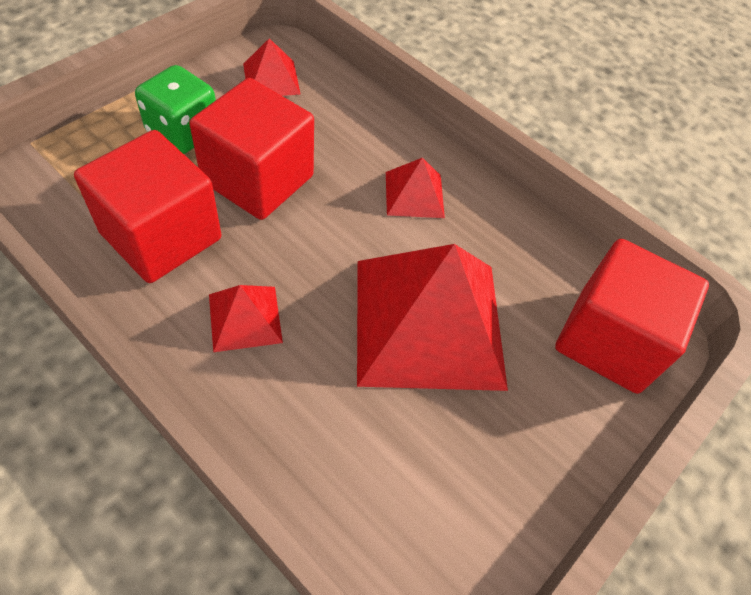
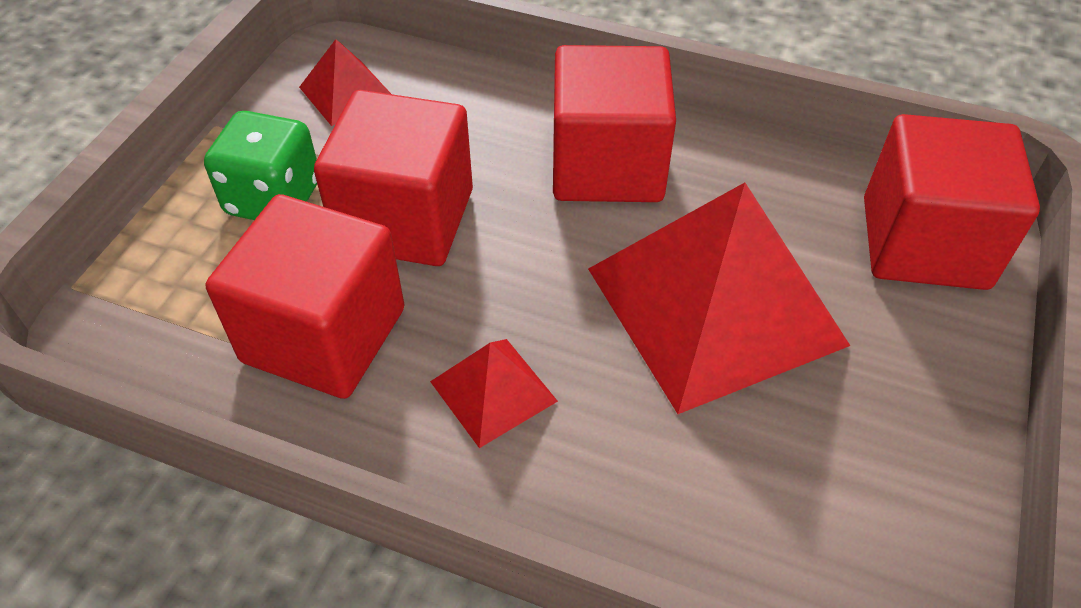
camera: 15 degrees left, 5 degrees down
red pyramid [386,158,445,218] -> red cube [553,45,676,202]

